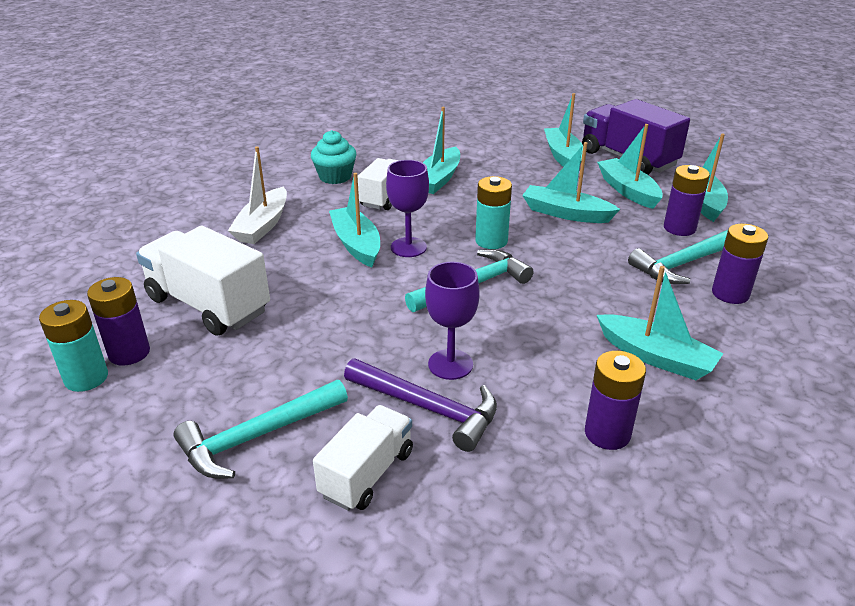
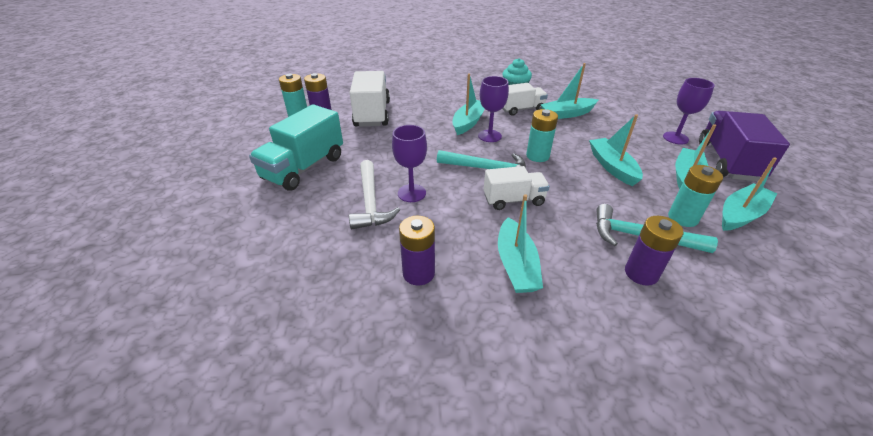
camera: 50 degrees right, 5 degrees up
turquoise hammer [173,380,348,479] -> turquoise truck [249,104,343,191]
white boat [228,147,287,244] -> none
white truck [313,405,413,511] -> white truck moved to [484,166,550,210]
purple hammer [344,359,497,452] -> white hammer [349,160,400,229]
turquoise boat [544,93,583,167] -> purple goblet [663,78,715,144]
purple battery [664,165,710,236] -> turquoise battery [668,165,723,227]

